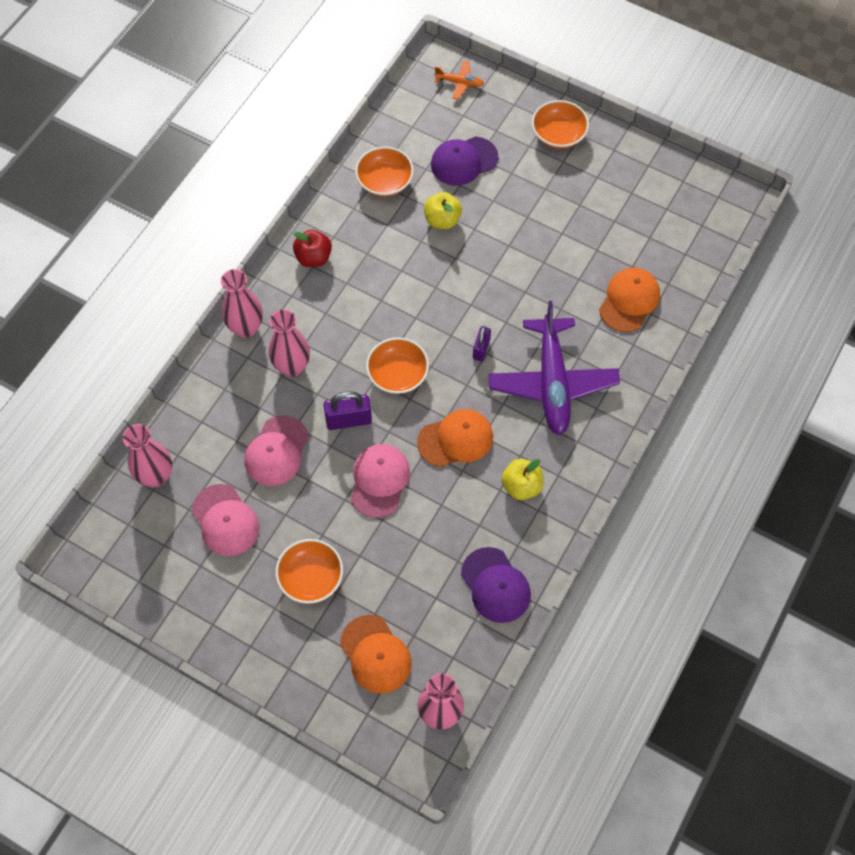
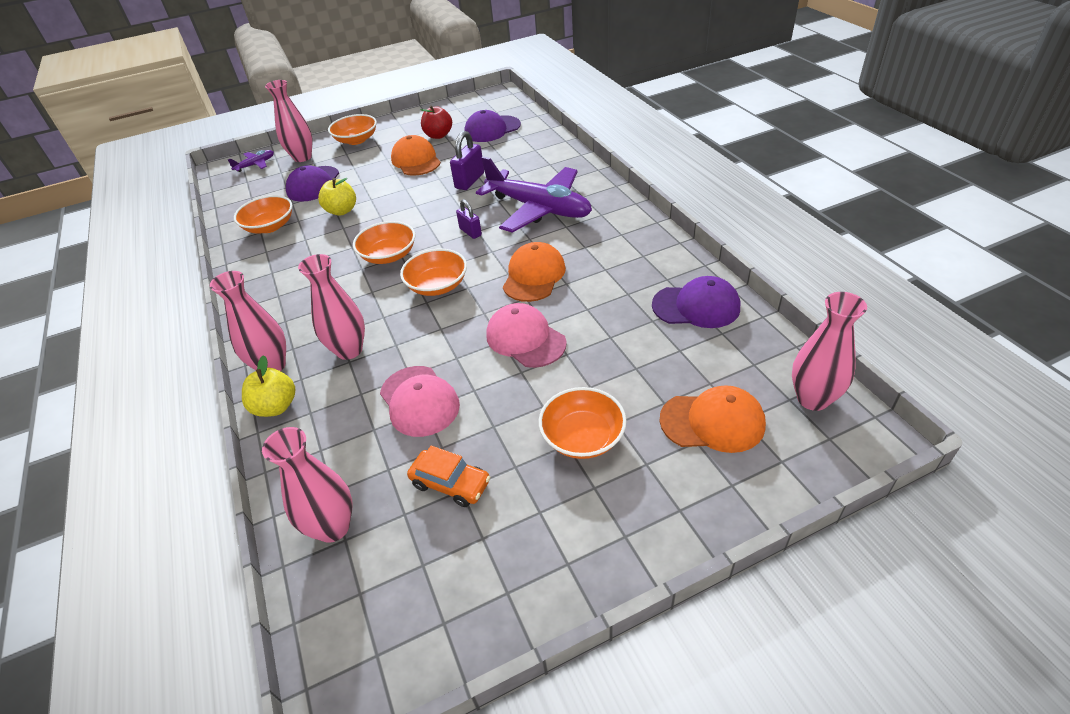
camera: 50 degrees left, 20 degrees down
pink cap [191,484,260,556] -> orange car [407,446,490,507]
red apple [293,230,332,267] -> red apple moved to [421,105,452,139]
purple padlock [323,391,372,430] -> purple padlock moved to [450,131,484,190]
orange plane [434,60,484,100] -> purple plane [228,150,274,172]
yellow apple [501,459,543,500] -> yellow apple moved to [242,355,296,417]
orange cap [599,268,660,332] -> orange cap moved to [391,135,441,176]
none -> pink vase [265,80,312,162]
none -> orange bowl [353,221,415,264]
none -> purple cap [464,110,521,142]

